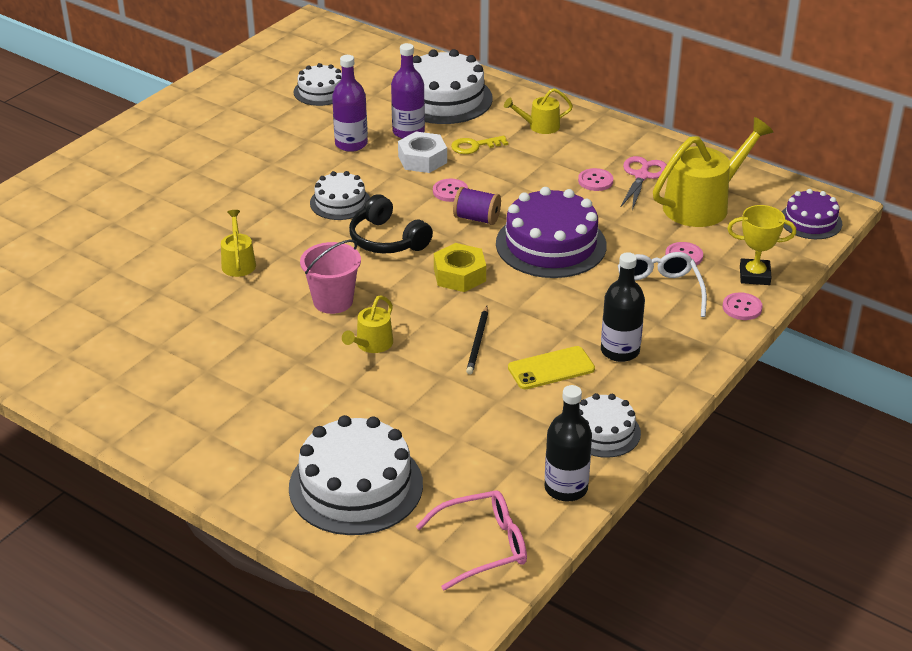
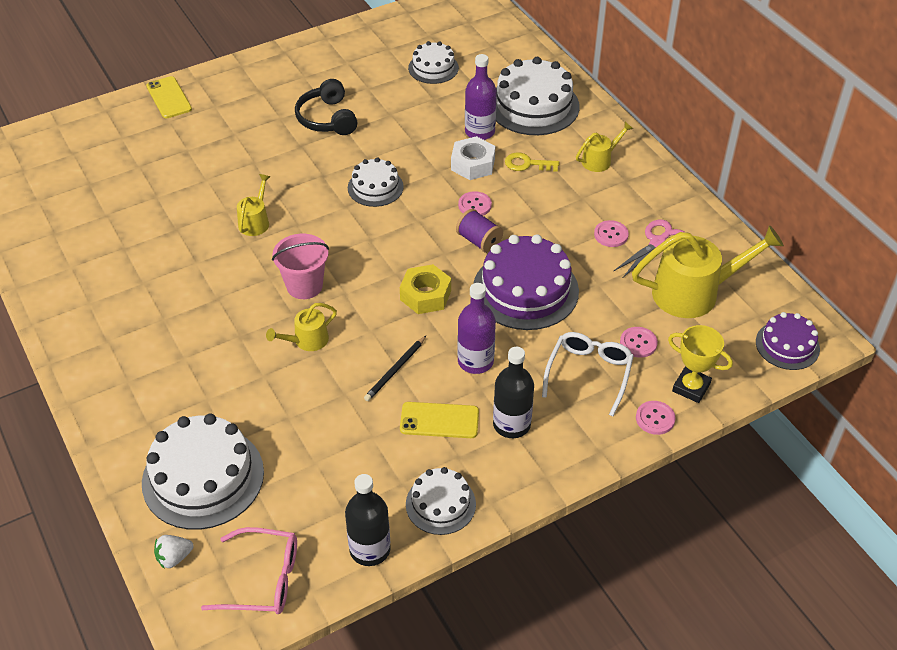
camera: 25 degrees right, 10 degrees up
purple bottle [332,55,368,152] -> purple bottle moved to [457,283,496,374]
black headphones [349,194,433,254] -> black headphones moved to [295,79,358,135]
yellow watering can [504,88,573,134] -> yellow watering can turned 135 degrees clockwise [576,122,633,172]
none -> yellow phone [146,76,192,118]
none -> white strawberry [154,535,194,569]

